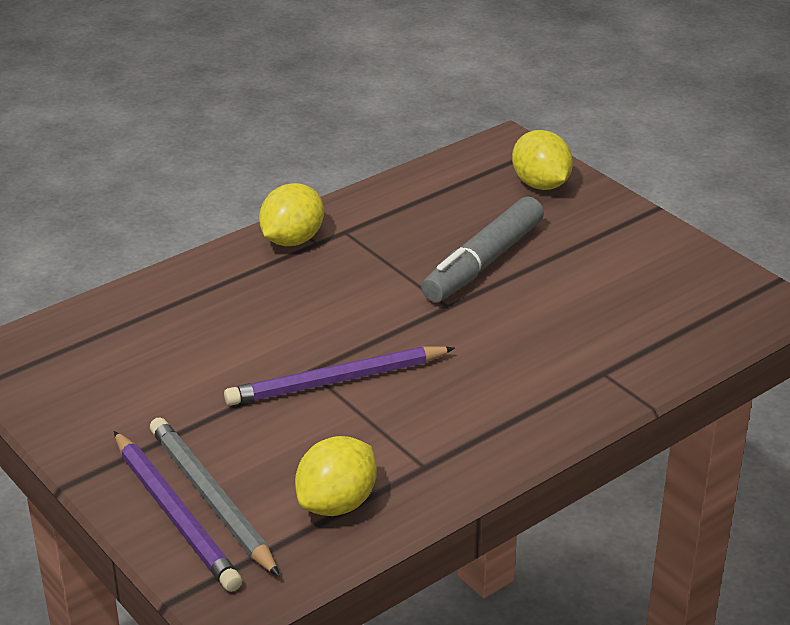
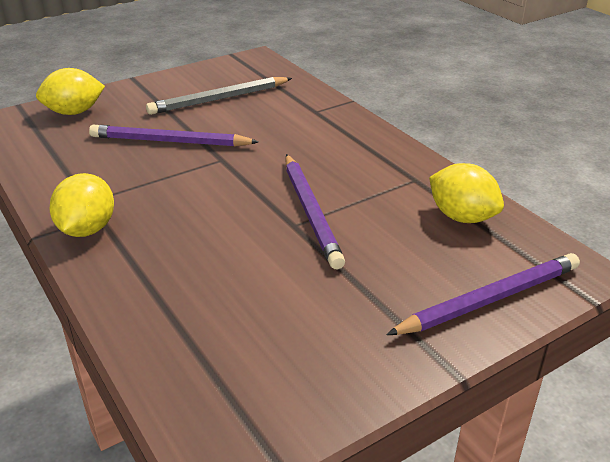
camera: 85 degrees left, 0 degrees up
grey pencil [150,417,280,577] -> grey pencil moved to [146,77,292,115]
yellow lemon [259,183,324,246] -> yellow lemon turned 60 degrees clockwise [50,173,114,237]
grey marker [421,196,544,302] -> purple pencil [89,125,259,147]

